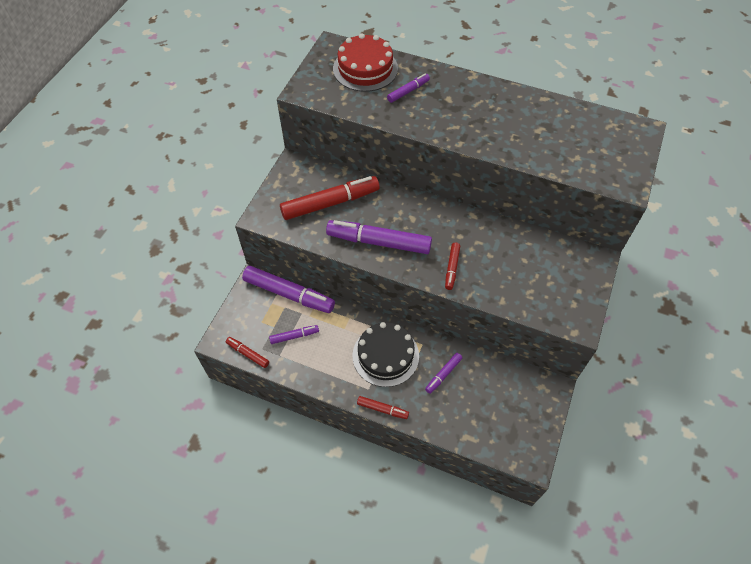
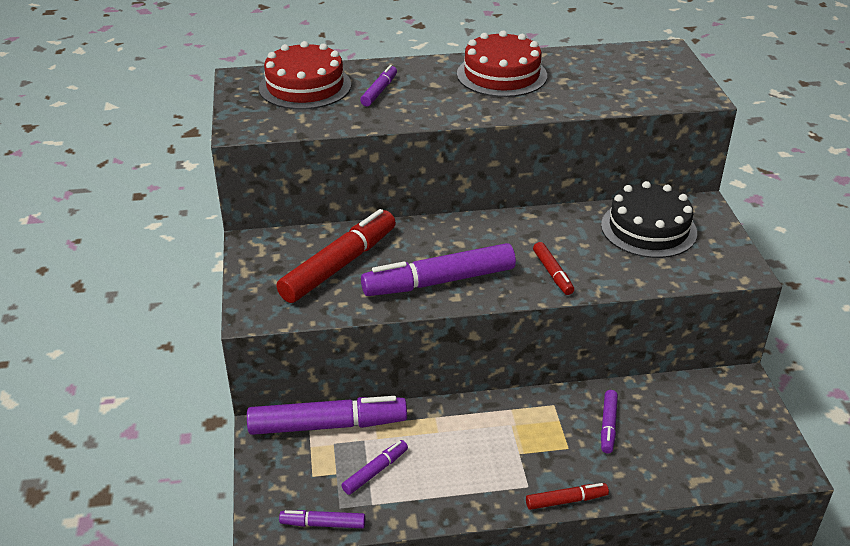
camera: 30 degrees left, 20 degrees down
red marker [226,337,269,368] -> purple marker [279,510,365,528]
black cake [352,322,419,387] -> black cake moved to [601,181,697,258]
none -> red cake [457,30,547,97]

